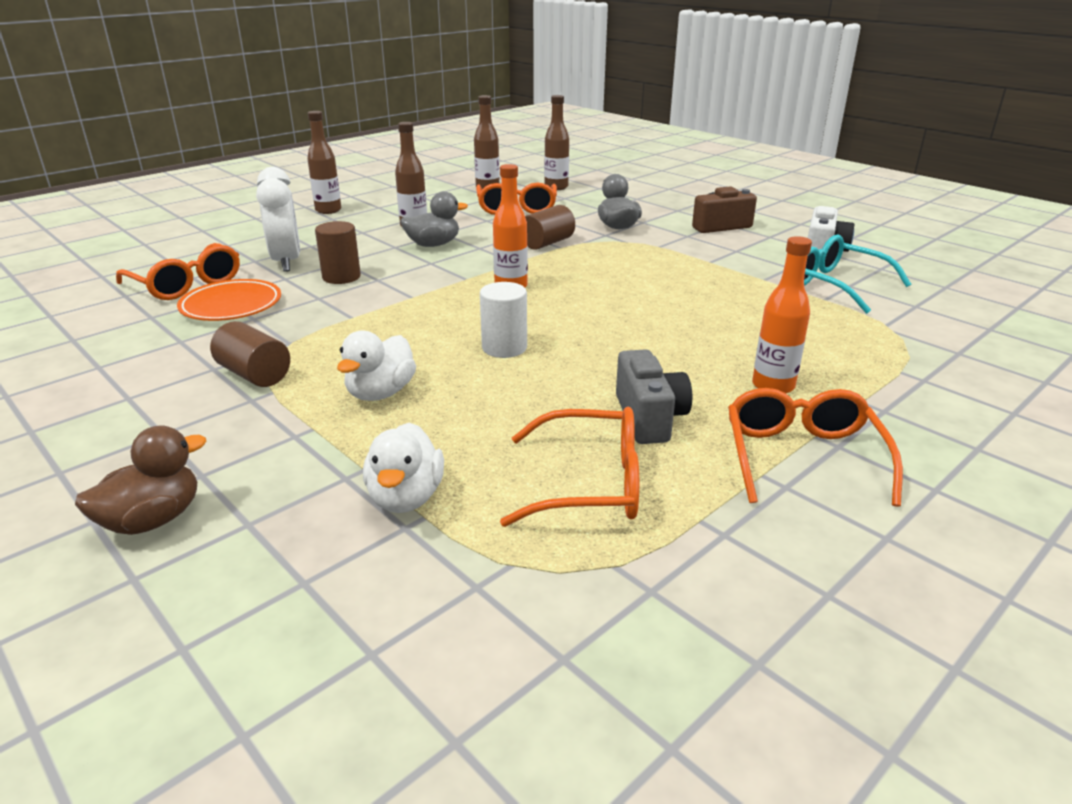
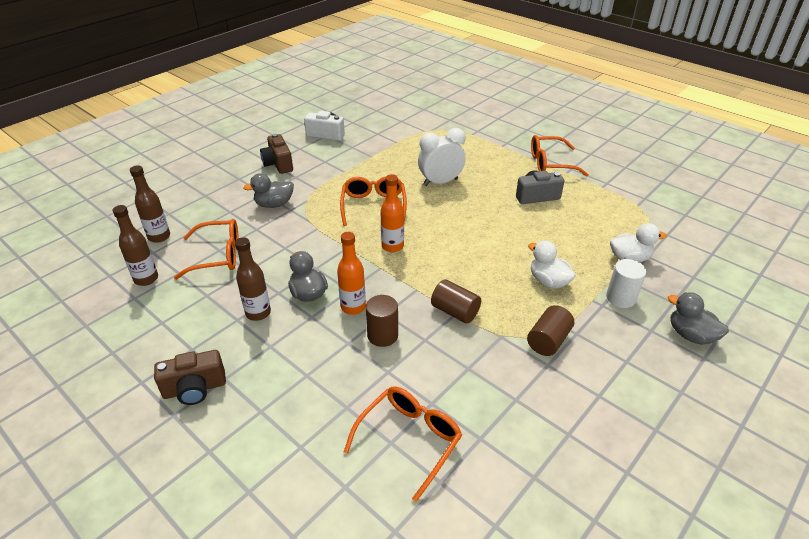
camera: 95 degrees left, 10 degrees up
brown duck [75,426,206,535] -> grey duck [668,292,729,345]
orange plate [177,279,281,321] -> none
white clock [256,167,300,272] -> white clock moved to [418,128,466,186]
brown bottle [307,111,341,214] -> brown camera [154,350,226,405]
white duck [337,331,416,401] -> white duck turned 150 degrees counterclockwise [528,240,576,289]
white cylinder [480,282,527,358] -> white cylinder moved to [606,259,646,308]
orange glasses [500,407,639,527] -> orange glasses moved to [340,176,407,226]
brown cylinder [525,205,575,250] -> brown cylinder moved to [431,279,481,324]
orange bottle [752,236,812,394] -> orange bottle moved to [337,232,366,315]
turquoise glasses [804,235,911,314] -> none

